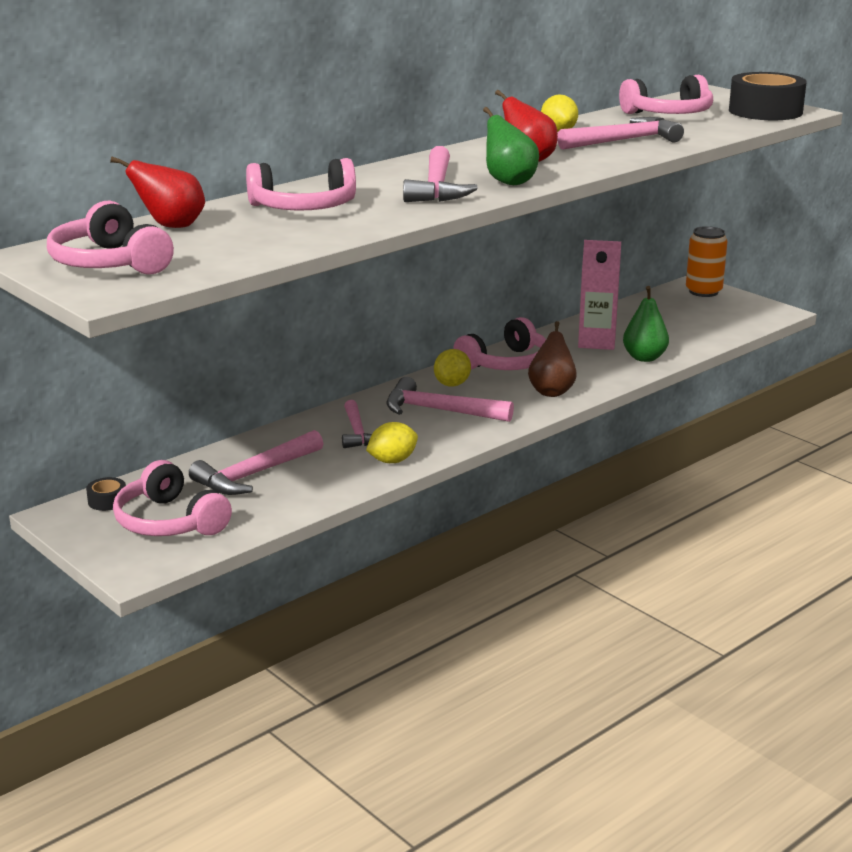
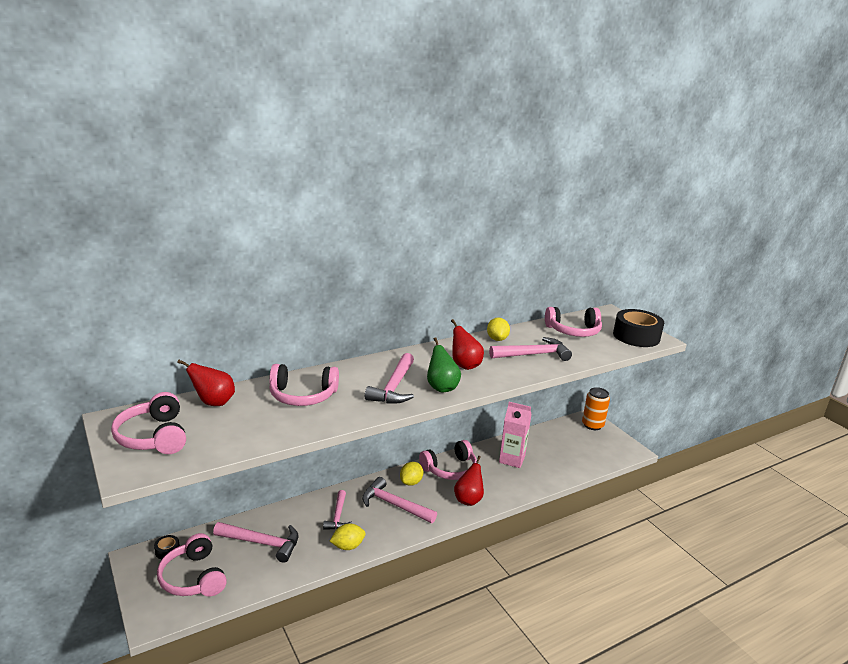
camera: 10 degrees right, 0 degrees up
pink hammer [189,430,324,495] -> pink hammer turned 135 degrees counterclockwise [213,522,298,563]
brown pear [528,321,577,397] -> red pear [454,456,484,506]
green pear [623,286,669,362] -> none

